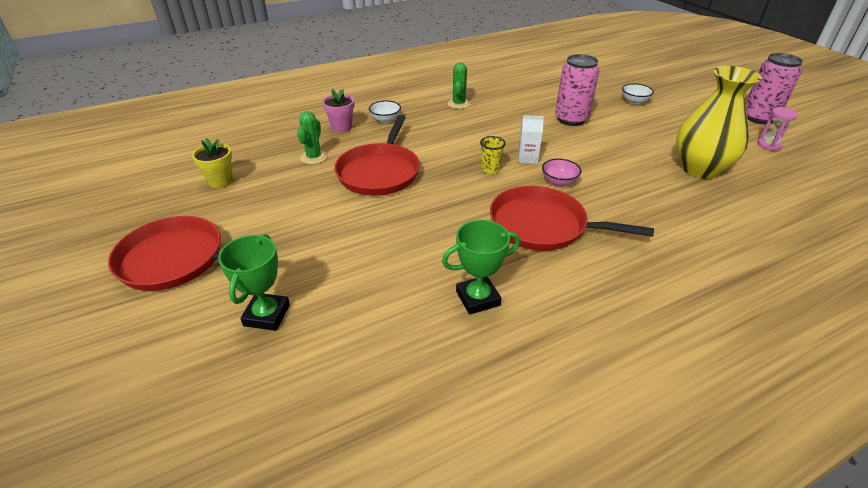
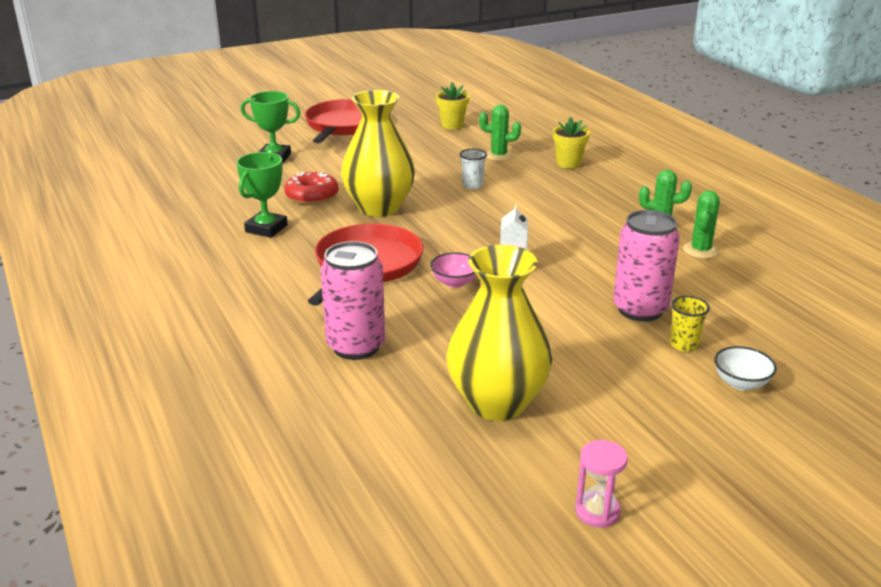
camera: 90 degrees right, 10 degrees down
pink flower pot [322,89,354,132] -> yellow flower pot [553,117,590,169]
red pan [334,115,420,196] -> white cup [460,149,487,189]
white bowl [369,101,401,123] -> none
green trophy [442,220,520,315] -> green trophy turned 45 degrees clockwise [236,152,288,238]
yellow cup [480,136,506,174] -> yellow cup moved to [670,296,710,352]
pink can [745,53,803,124] -> pink can moved to [321,241,385,360]
none -> red donut [284,172,338,205]
none -> yellow vase [341,90,415,217]
none -> green cactus [683,190,720,259]

